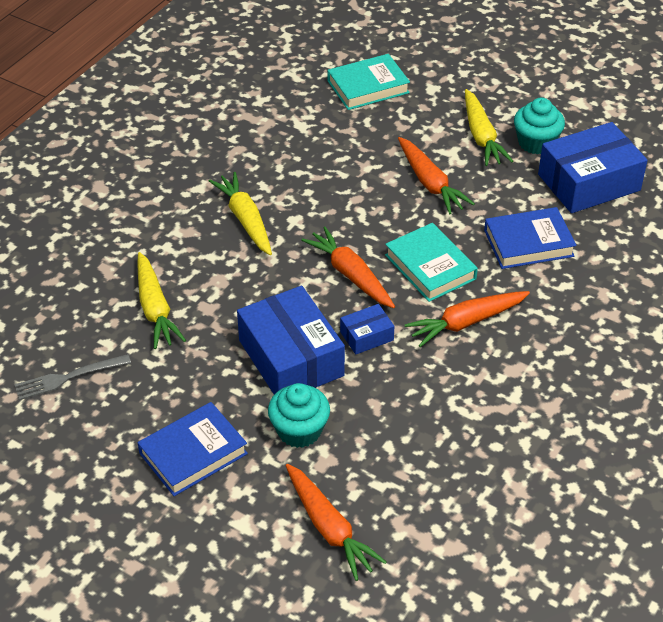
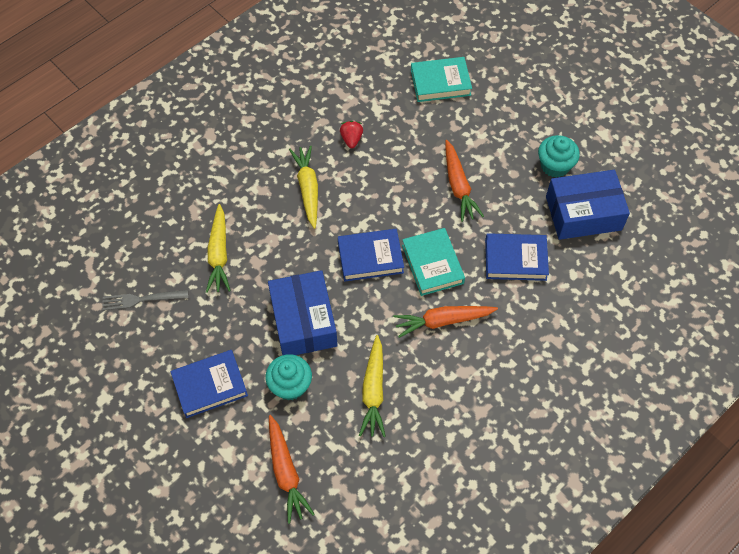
camera: 15 degrees right, 15 degrees up
orange carrot [301,226,395,308] -> blue book [338,229,404,281]
blue box [340,304,395,355] -> none
yellow carrot [465,89,513,166] -> yellow carrot moved to [359,335,386,437]
none -> red strawberry [340,121,363,148]

